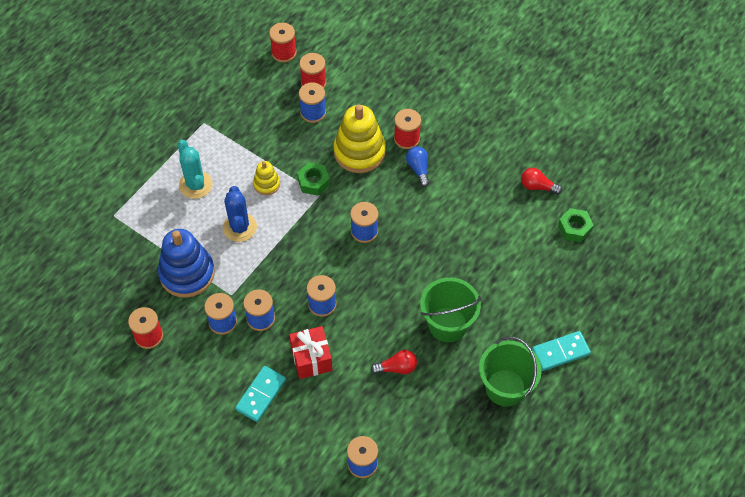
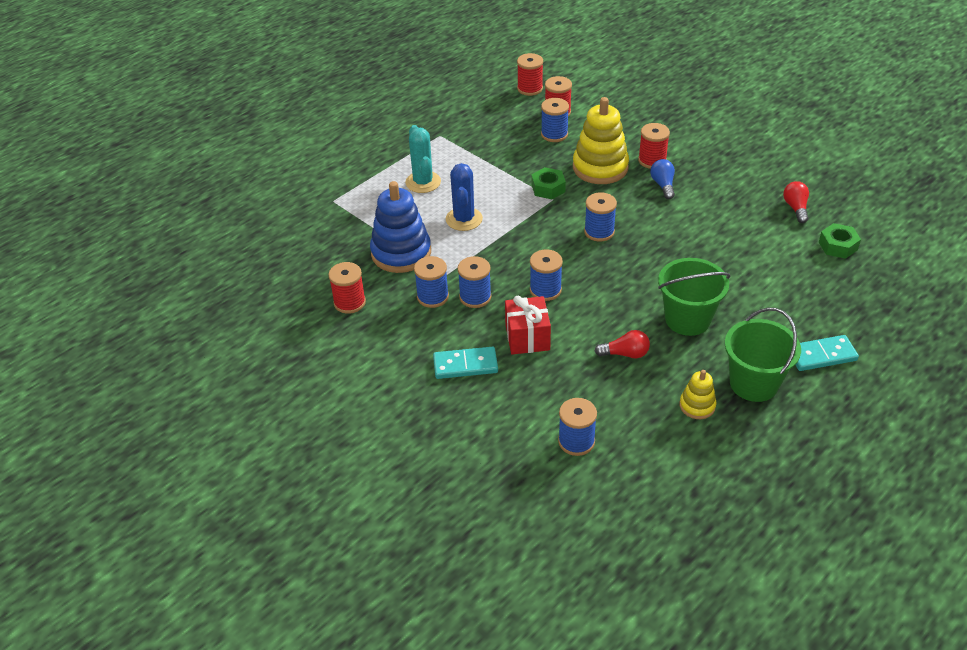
camera: 10 degrees right, 15 degrees down
turquoise domino [235,366,286,422] -> turquoise domino turned 45 degrees clockwise [433,346,498,379]
yellow stacking toy [253,161,280,195] -> yellow stacking toy moved to [679,370,716,419]
red light bulb [521,168,562,194] -> red light bulb turned 60 degrees clockwise [783,181,809,223]

